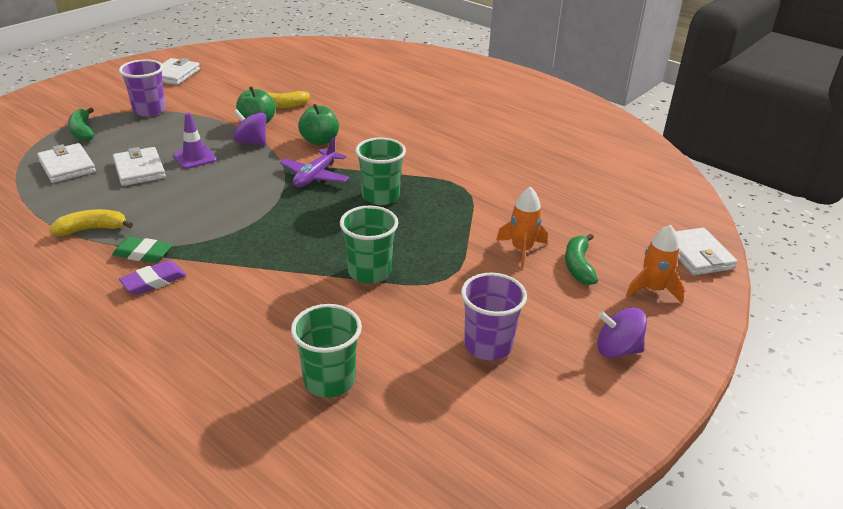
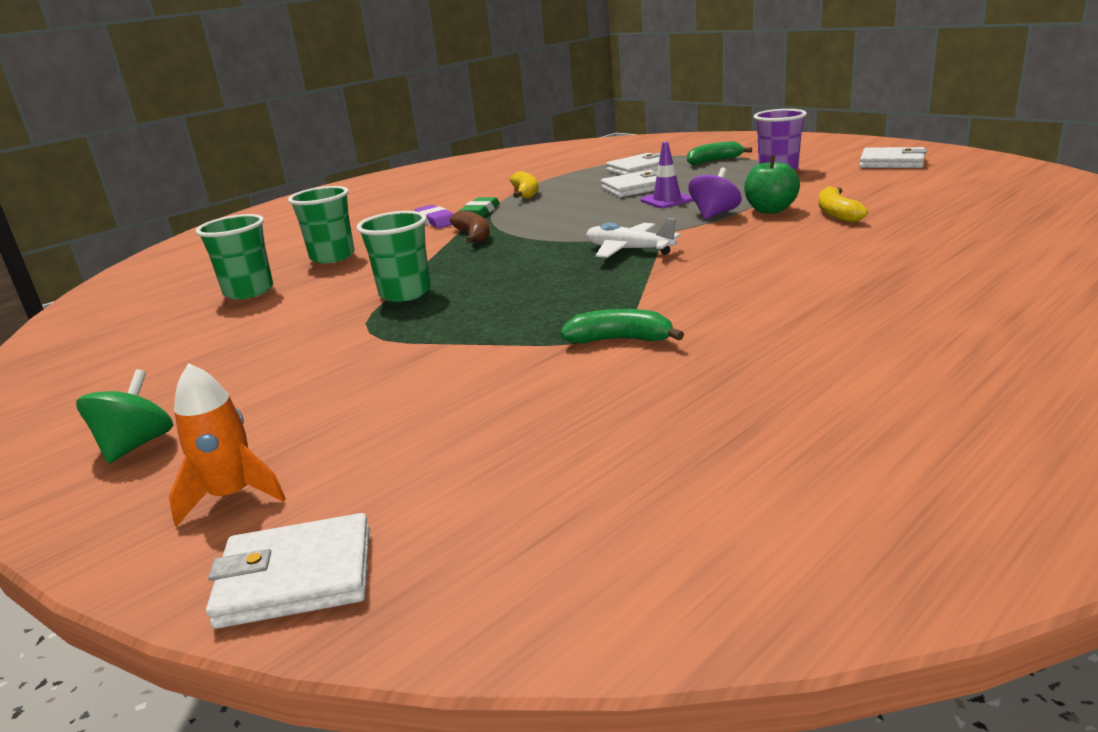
camera: 100 degrees right, 10 degrees down
purple plane [280,137,350,187] -> white plane [586,218,681,258]
green apple [298,104,339,145] -> none
green cup [355,137,406,205] -> green cup moved to [288,186,355,263]
purple cup [461,273,527,361] -> none
orange rocket [496,187,548,268] -> none
green banana [565,234,598,285] -> green banana moved to [560,309,684,343]
purple spinning top [597,307,647,358] -> green spinning top [76,369,173,463]
none -> brown banana [449,210,490,243]

